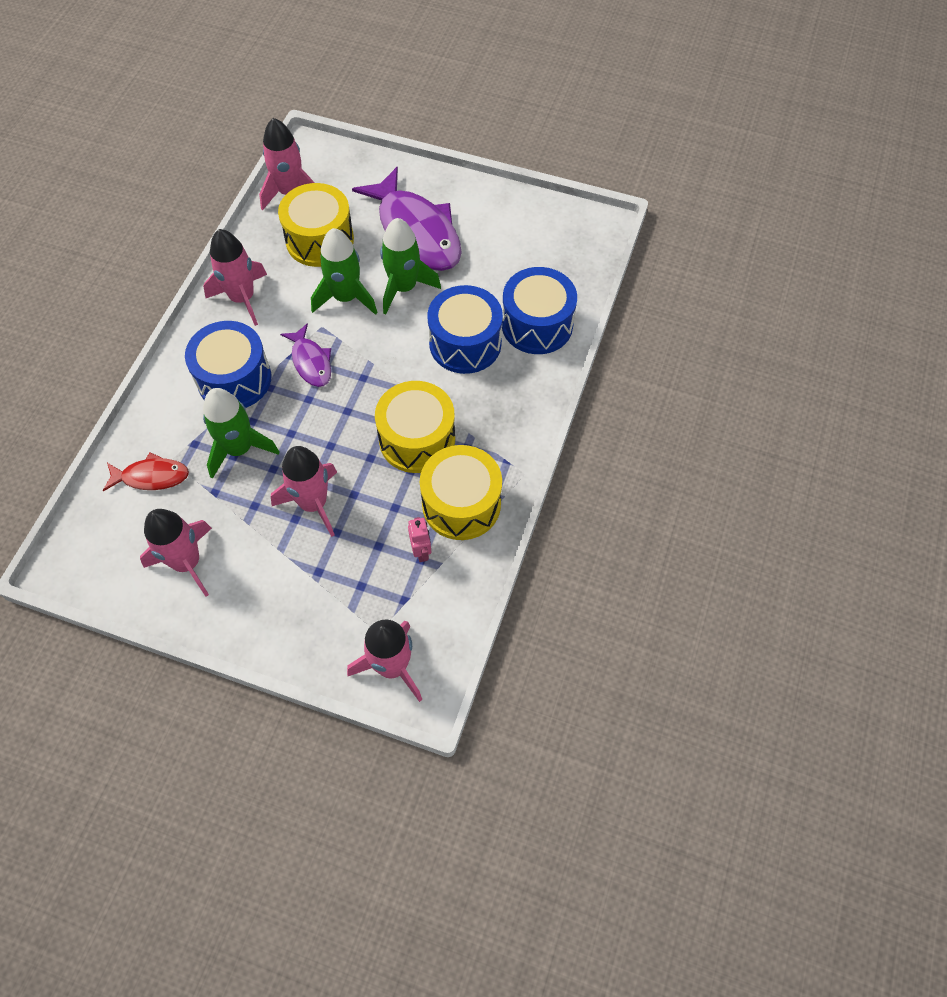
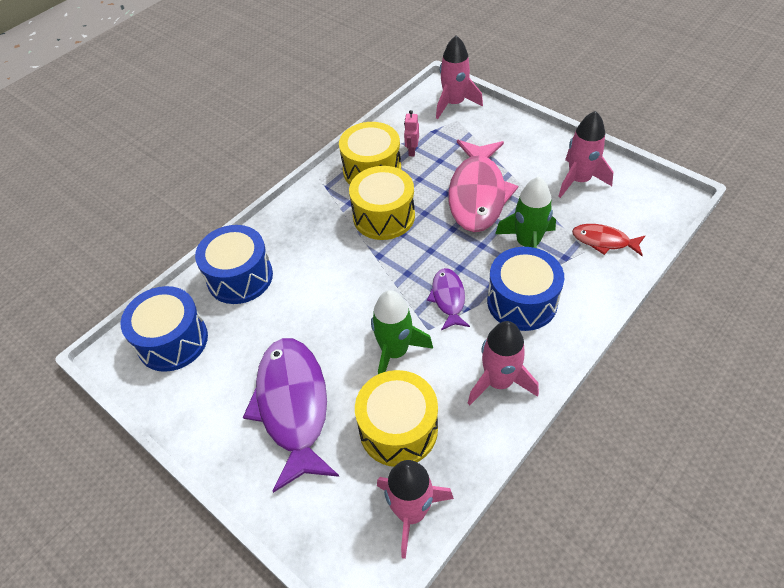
camera: 155 degrees left, 10 degrees down
pink rocket [271,446,337,537] -> pink fish [448,140,518,232]
green rocket [380,218,441,314] -> none
blue drum [427,285,503,374] -> blue drum moved to [121,286,208,372]

